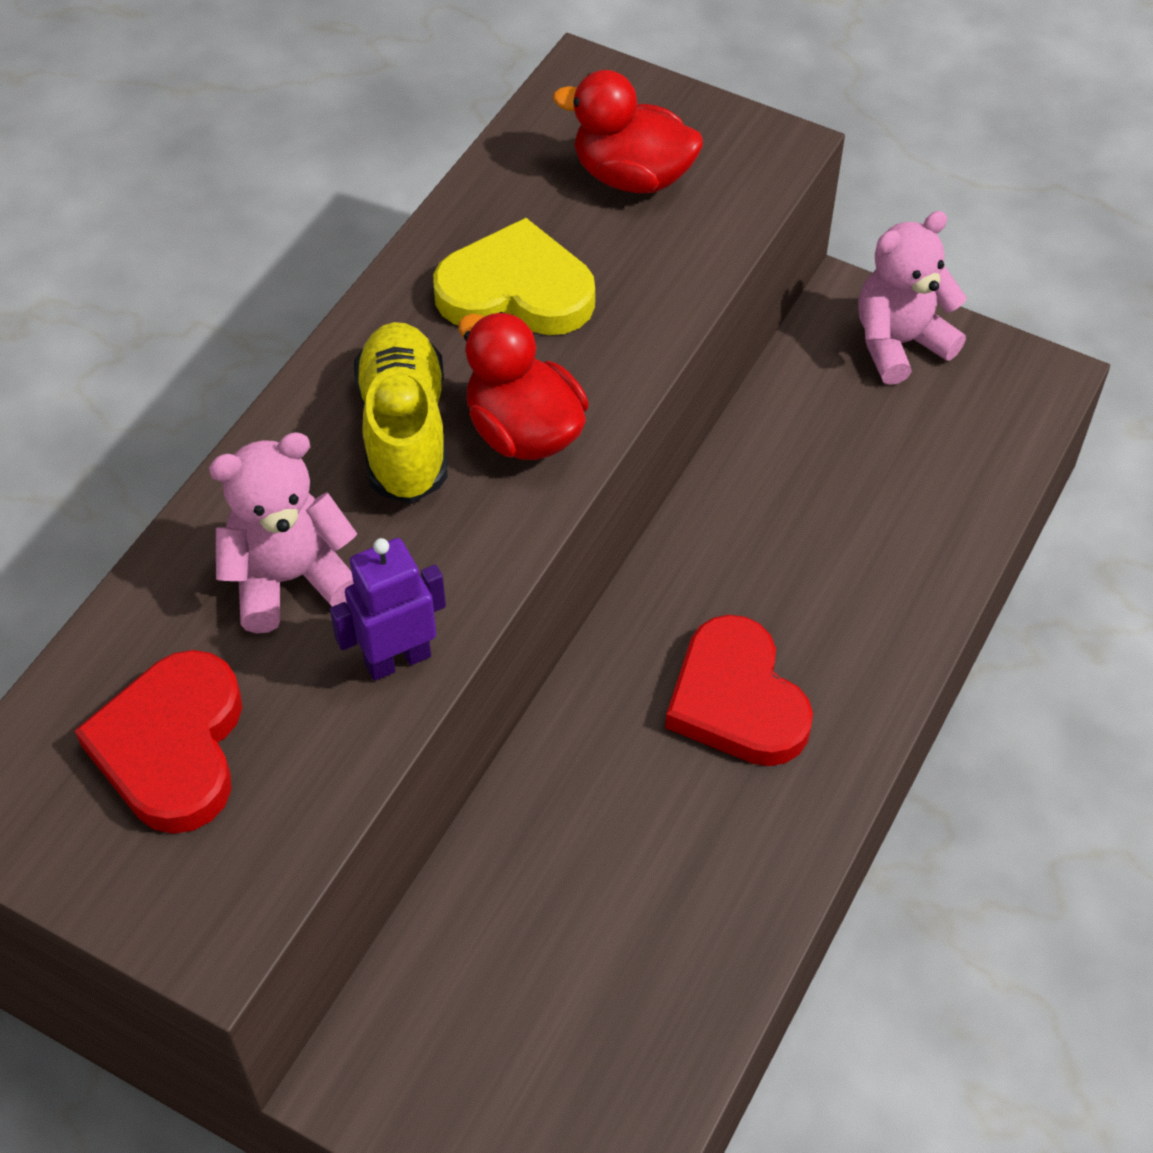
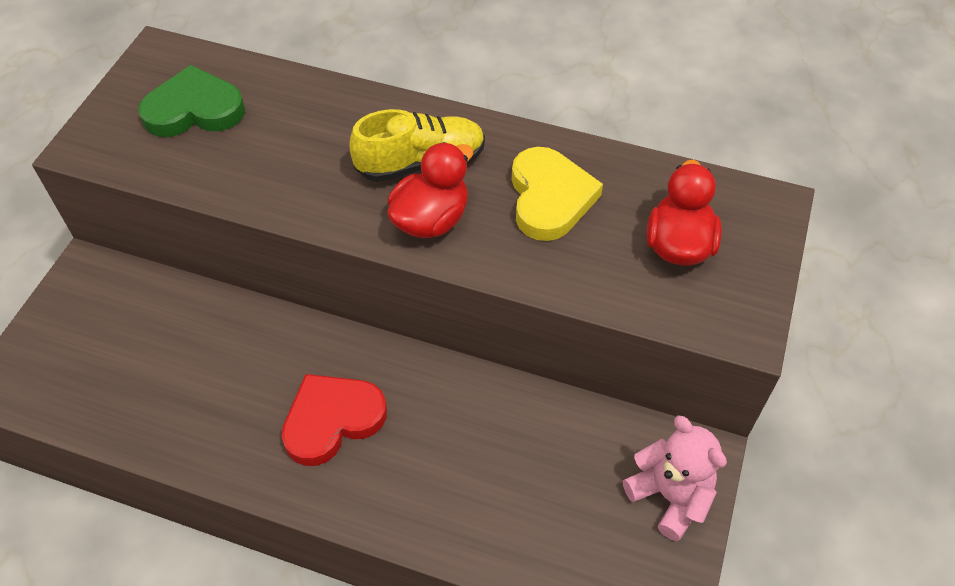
camera: 80 degrees right, 0 degrees up
red heart [74,650,242,834] -> green heart [138,65,245,137]
pink teddy bear [209,432,357,633] -> none
purple robot [330,538,446,681] -> none

